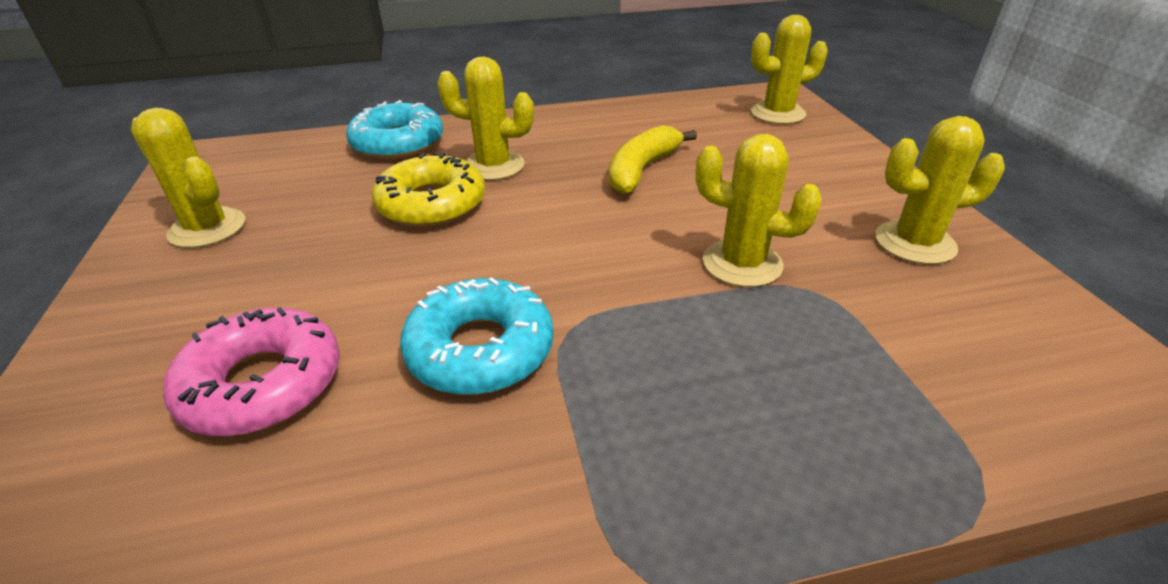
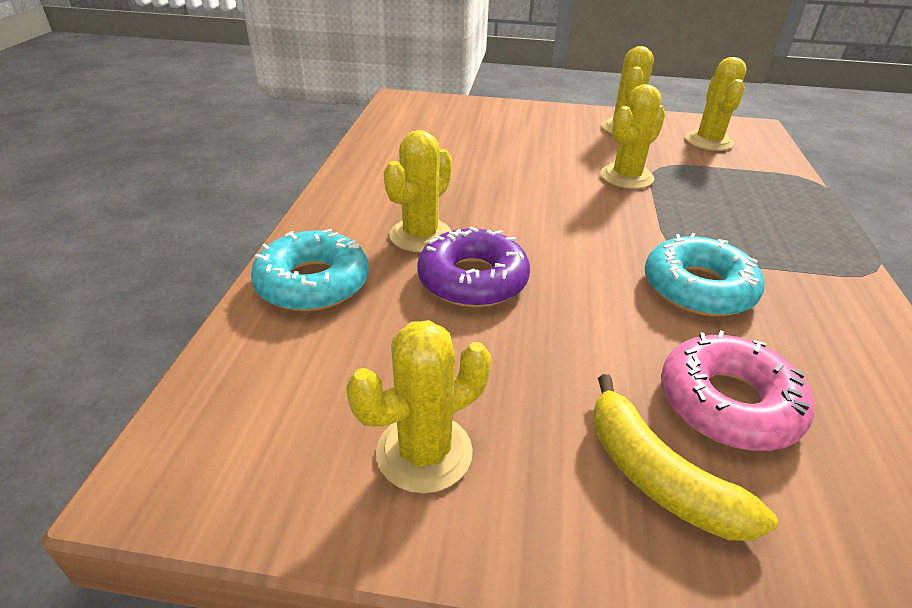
camera: 70 degrees left, 0 degrees up
yellow donut [372,152,485,227] -> purple donut [417,227,530,307]
yellow banana [609,125,697,194] -> yellow banana moved to [594,374,778,541]
yellow cactus [751,15,828,124] -> yellow cactus moved to [685,57,747,151]

